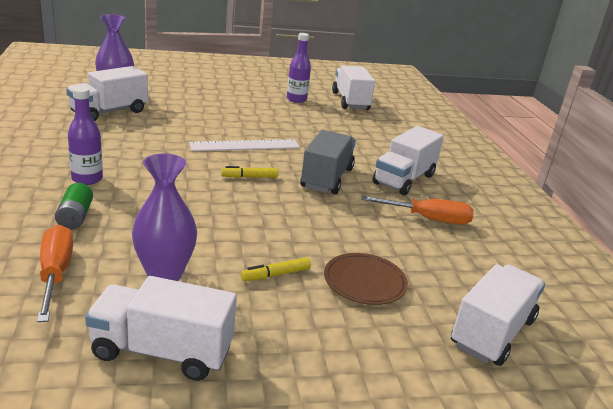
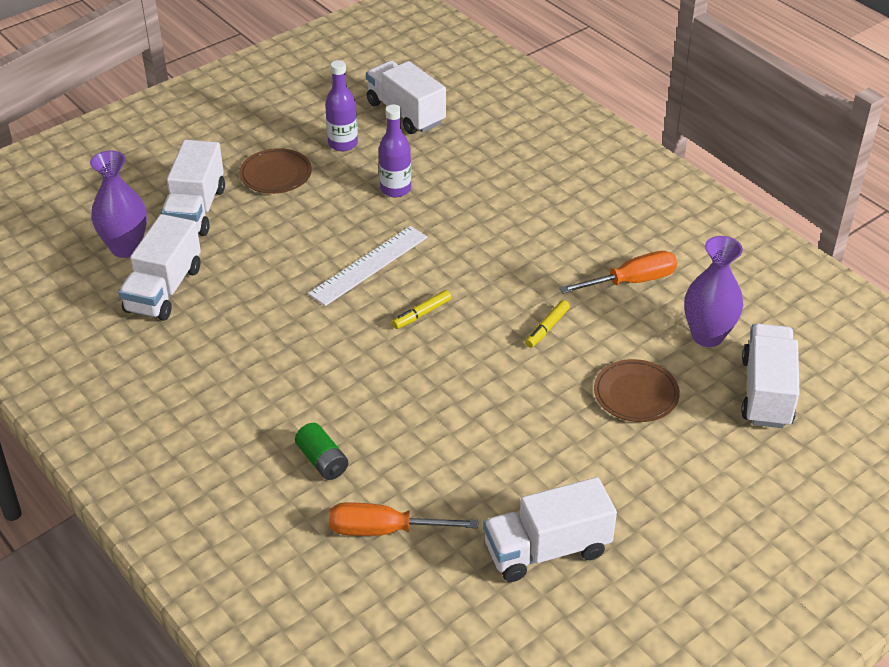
camera: 25 degrees left, 15 degrees up
orange screwdriver [37,224,73,322] -> orange screwdriver turned 45 degrees counterclockwise [329,502,478,536]
purple bottle [68,86,103,185] -> purple bottle moved to [379,104,411,197]
purple vase [132,153,197,281] -> purple vase moved to [684,236,743,347]
yellow marker [241,257,311,281] -> yellow marker moved to [525,300,570,348]
grey truck [300,130,356,194] -> none
white truck [372,126,444,195] -> white truck moved to [161,140,225,236]
none -> brown plate [239,148,312,194]

